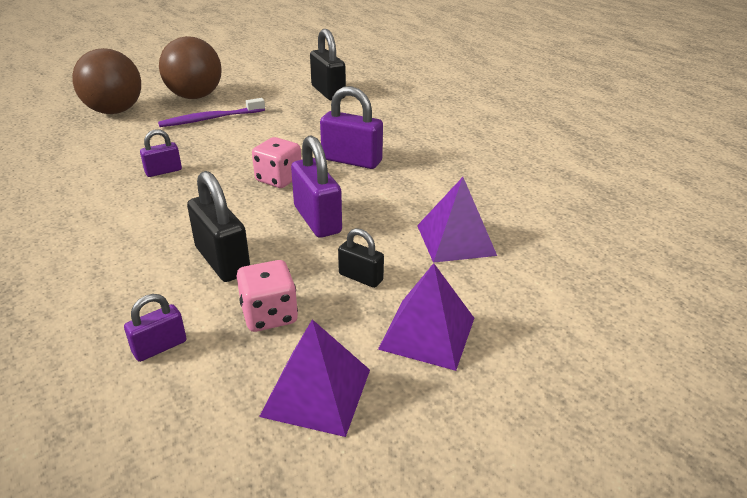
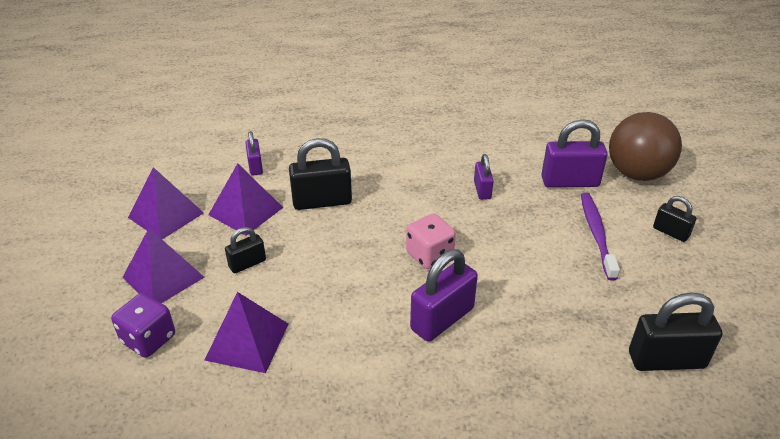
camera: 115 degrees right, 5 degrees up
brown ball [159,36,222,99] -> black padlock [653,196,696,242]
pink dice [237,260,298,332] -> purple pyramid [208,163,283,236]
purple padlock [291,135,342,238] -> purple padlock moved to [541,119,608,188]
none -> purple dice [111,293,175,358]

